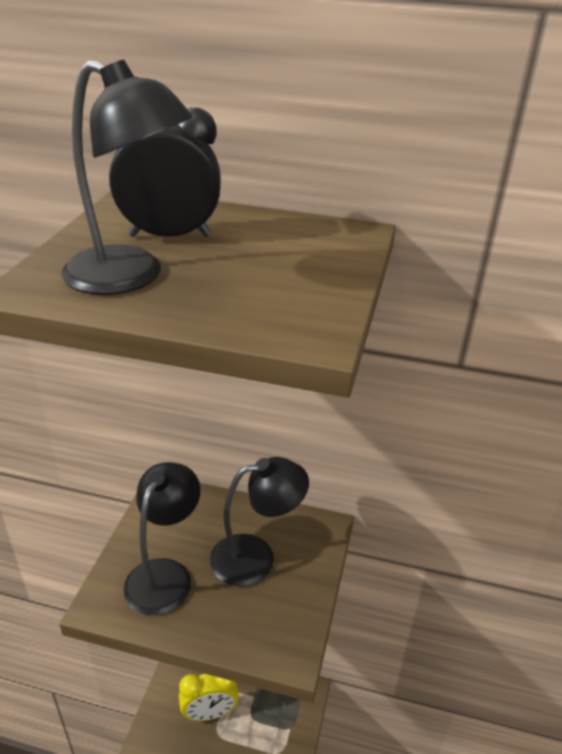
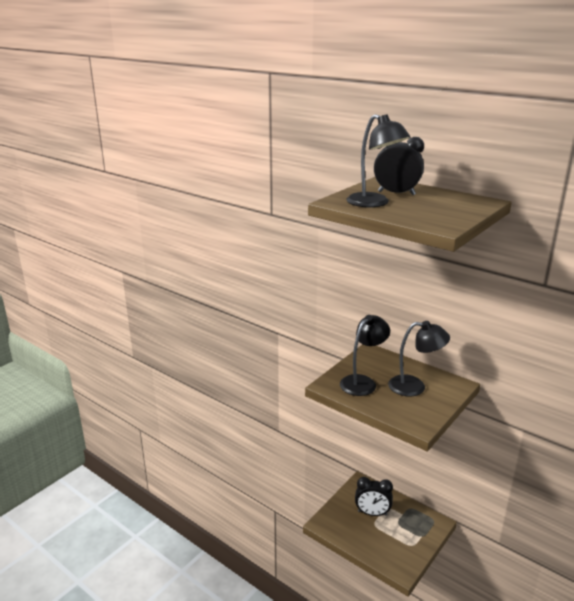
camera: 25 degrees right, 10 degrees down
yellow clock [179,674,239,721] -> black clock [355,477,393,516]

